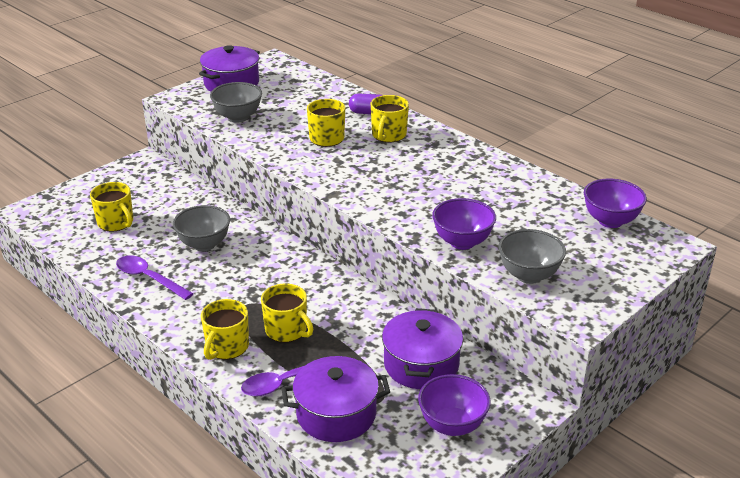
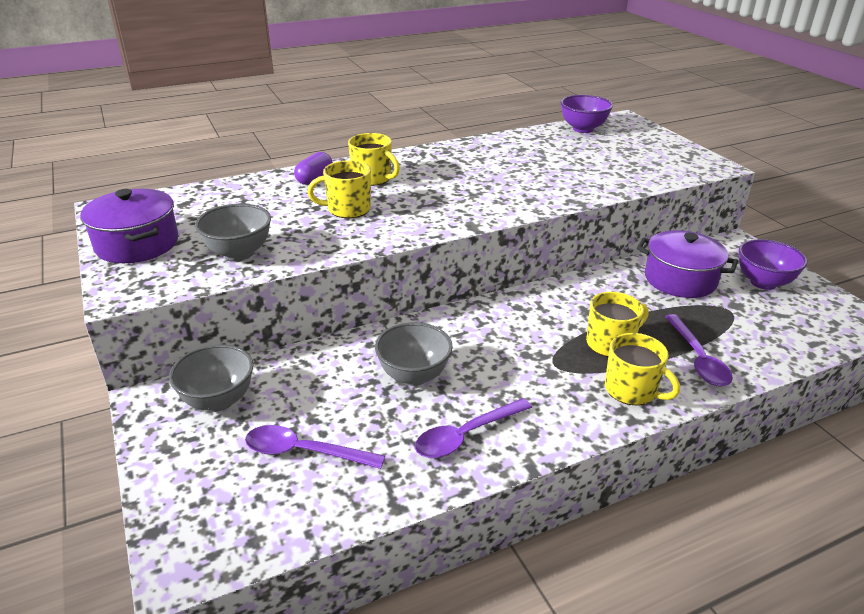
camera: 70 degrees left, 0 degrees up
yellow mug [90,182,133,232] -> purple spoon [245,425,385,469]
purple pot [281,356,390,442] -> none
purple bowl [432,198,496,250] -> none
grey bowl [499,229,566,284] -> grey bowl moved to [169,344,253,412]

